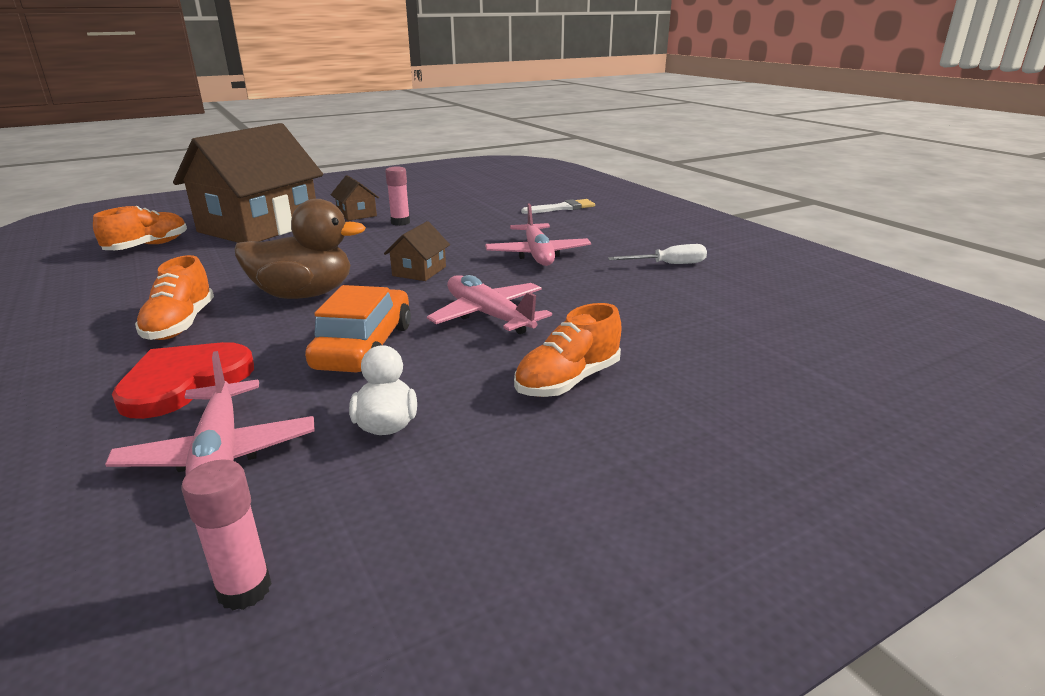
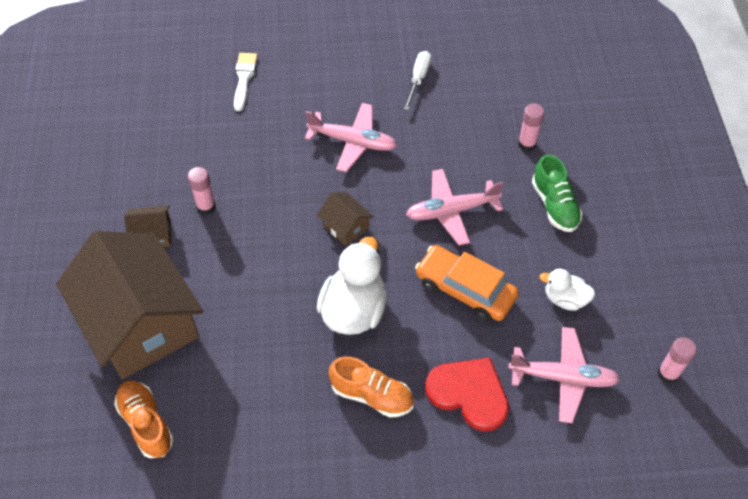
camera: 65 degrees left, 30 degrees up
red heart [112,342,254,419] -> red heart turned 150 degrees clockwise [425,358,509,431]
brown duck [234,199,366,299] -> white duck [317,237,387,335]
orange shoe [514,303,622,397] -> green shoe [532,154,583,232]
none -> pink glue stick [518,103,544,152]

